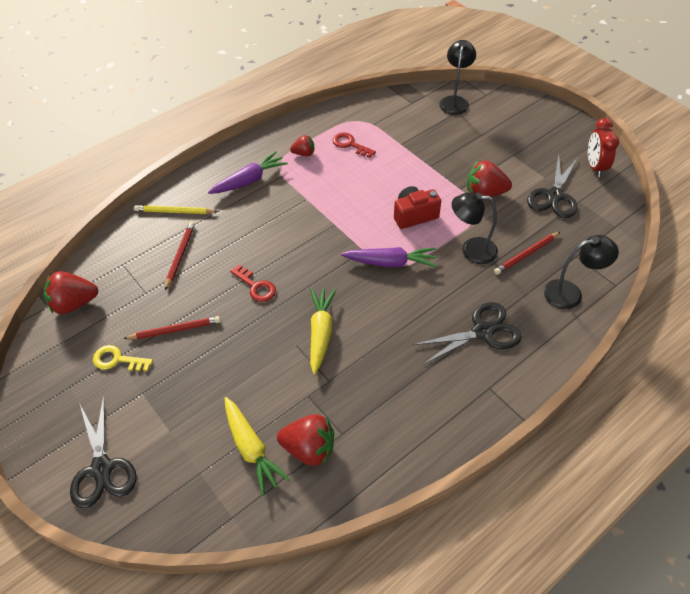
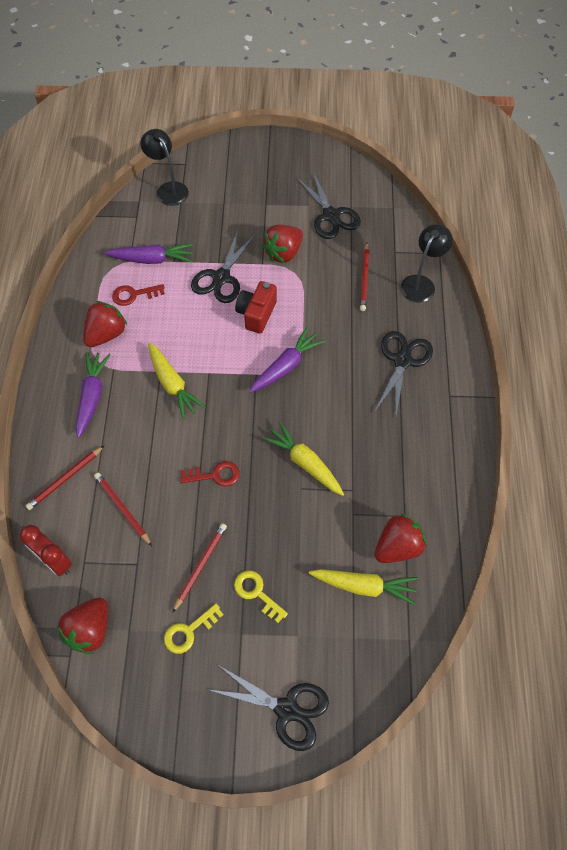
camera: 50 degrees left, 10 degrees up
yellow pencil [134,205,218,214] -> red pencil [25,446,104,510]
red strawberry [290,135,314,156] -> red strawberry [83,301,127,347], size x1.71
black lamp [452,192,498,264] -> none
red clock [588,118,619,177] -> red clock moved to [20,525,72,576]
none -> purple carrot [104,244,193,264]
none -> yellow carrot [148,343,205,420]
none -> black scissors [191,230,256,303]
none -> yellow key [234,571,288,623]

